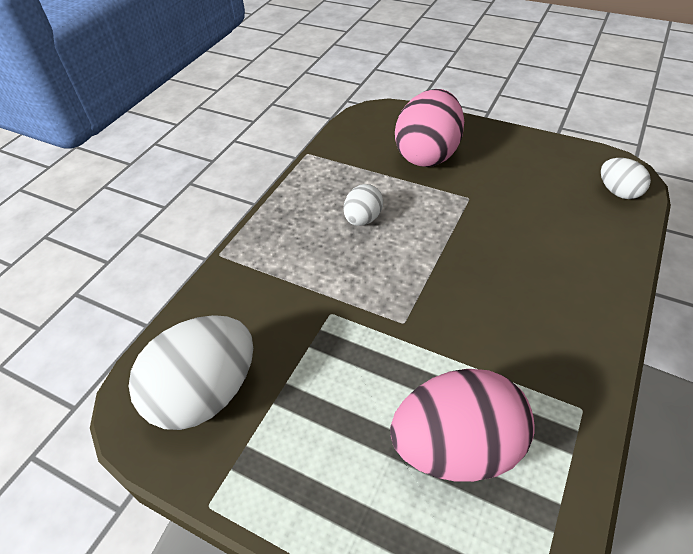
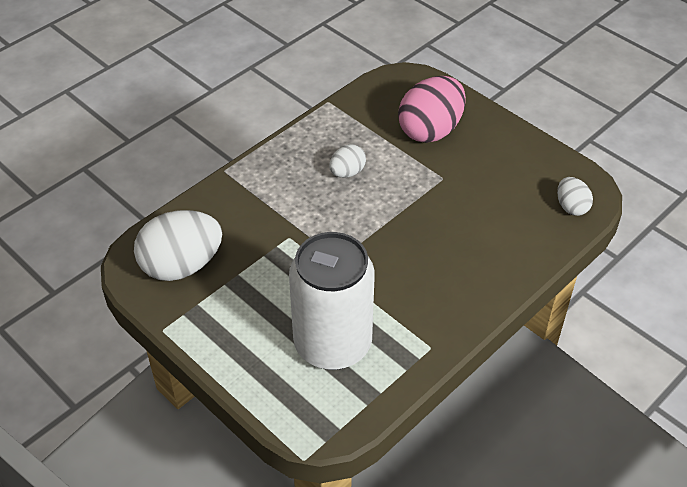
camera: 15 degrees right, 0 degrees up
pink egg [390,369,535,482] -> white can [289,232,375,370]

